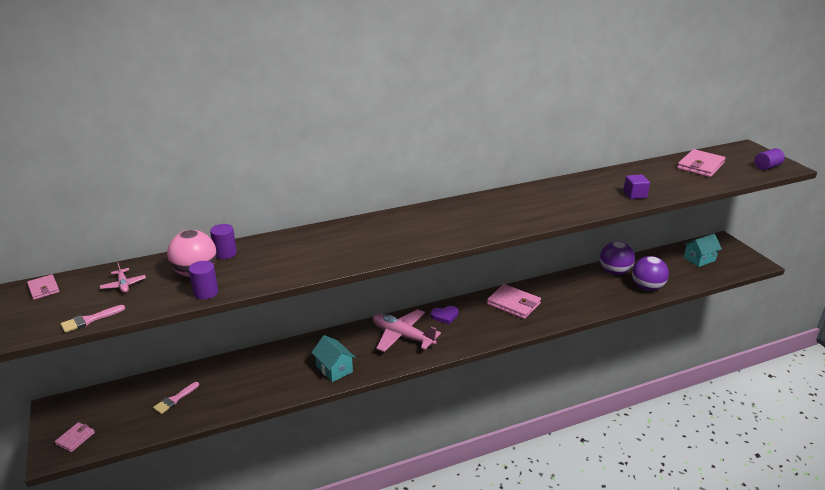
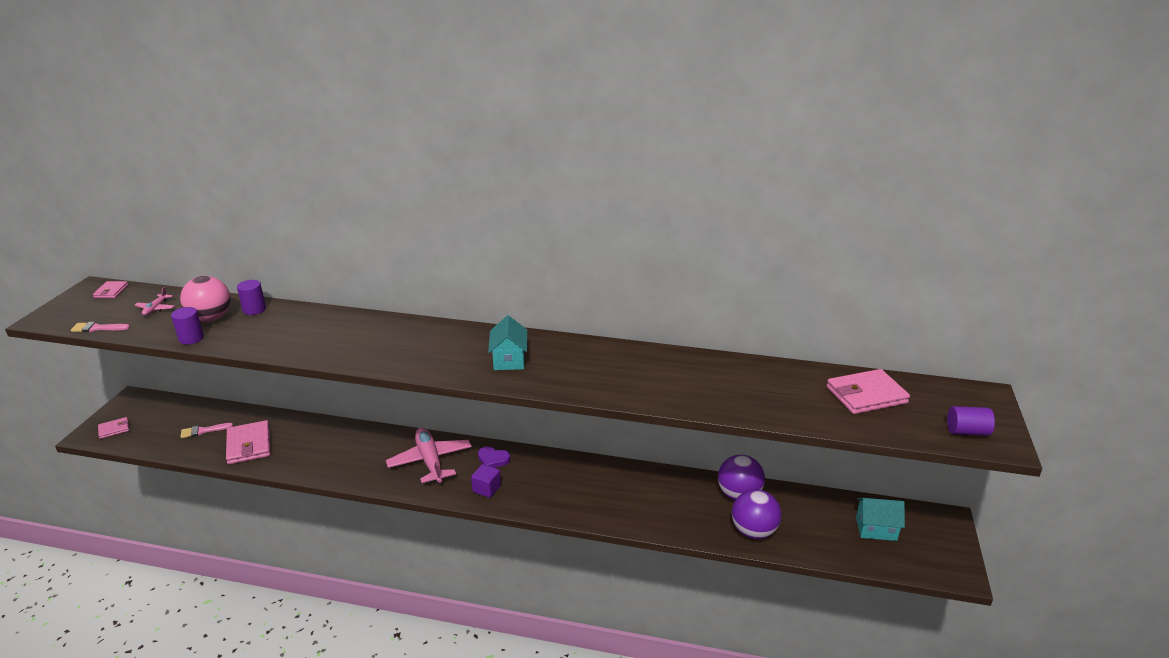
camera: 35 degrees right, 0 degrees up
turquoise house [311,335,356,382] -> turquoise house moved to [488,315,527,370]
pink wallet [487,284,541,319] -> pink wallet moved to [226,420,270,464]
purple cube [623,174,650,199] -> purple cube moved to [471,464,501,498]

